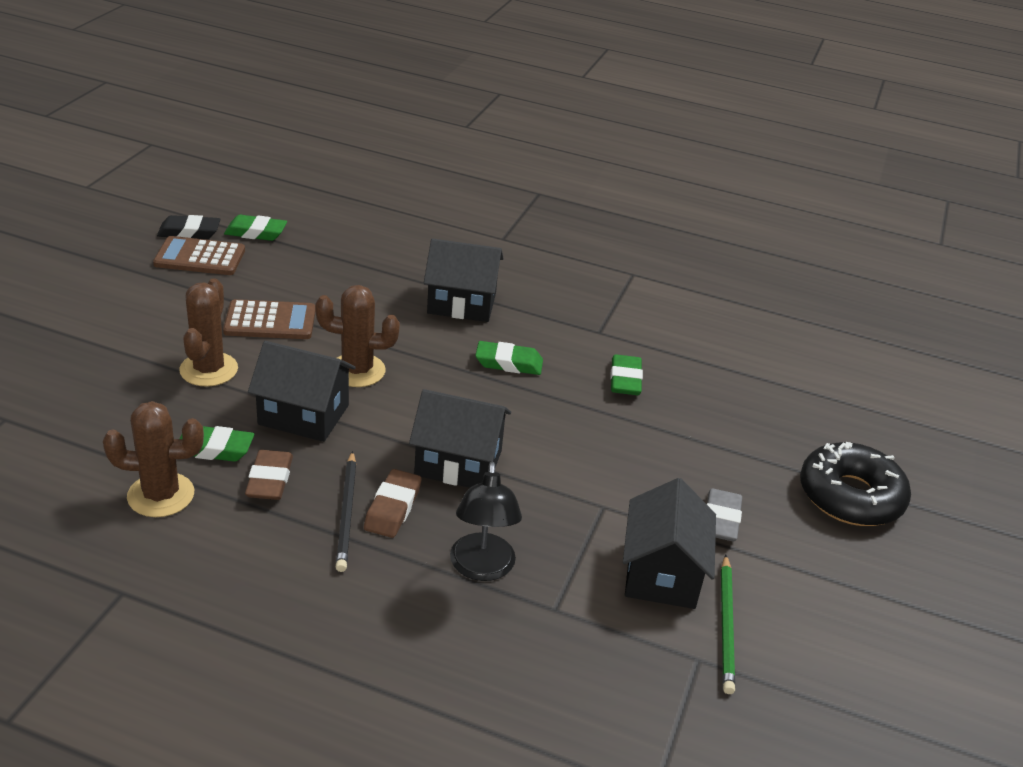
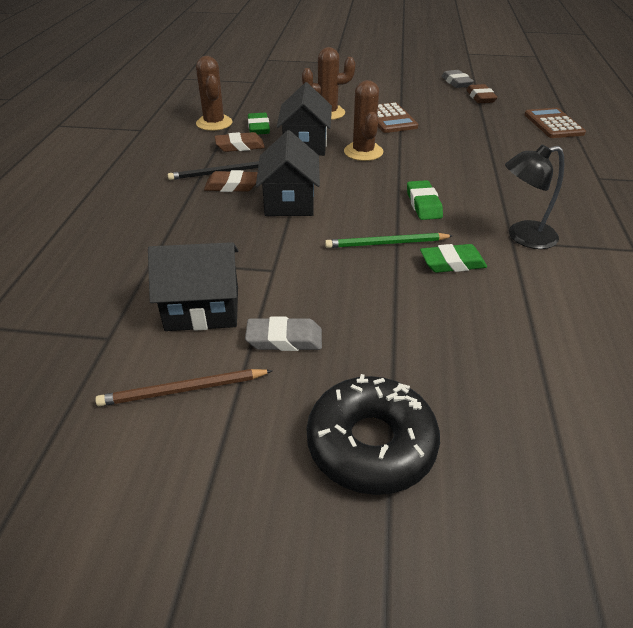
camera: 80 degrees right, 5 degrees up
brown calculator [153,236,245,275] -> brown calculator moved to [524,108,586,138]
black eraser [157,215,220,239] -> grey eraser [441,70,474,88]
green eraser [224,215,287,241] -> brown eraser [467,84,498,103]
black house [424,239,504,322] -> none
black lamp [450,462,522,581] -> black lamp moved to [505,145,564,249]
green pencil [721,555,735,694] -> green pencil moved to [325,233,453,248]
none -> brown pencil [95,369,273,406]

